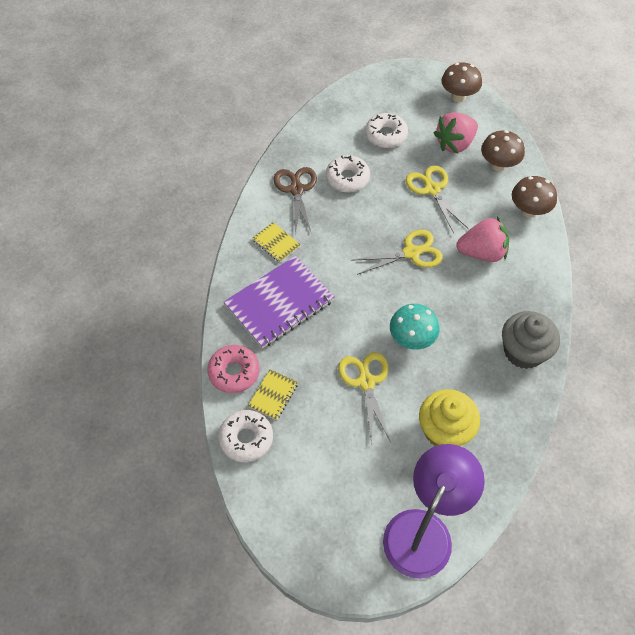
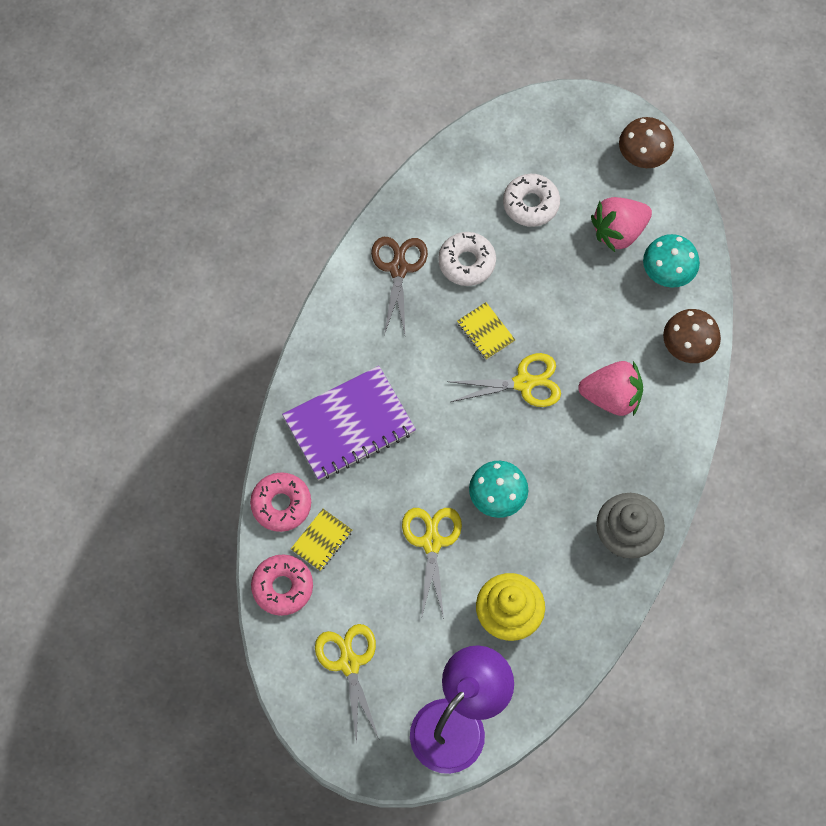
camera: 10 degrees right, 10 degrees up
white donut [218,410,273,463] -> pink donut [251,554,313,616]
yellow notebook [252,222,300,263] -> yellow notebook moved to [457,302,515,360]
yellow scissors [406,166,469,233] -> yellow scissors moved to [315,624,379,744]
brown mushroom [481,130,525,171] -> turquoise mushroom [643,234,700,288]

